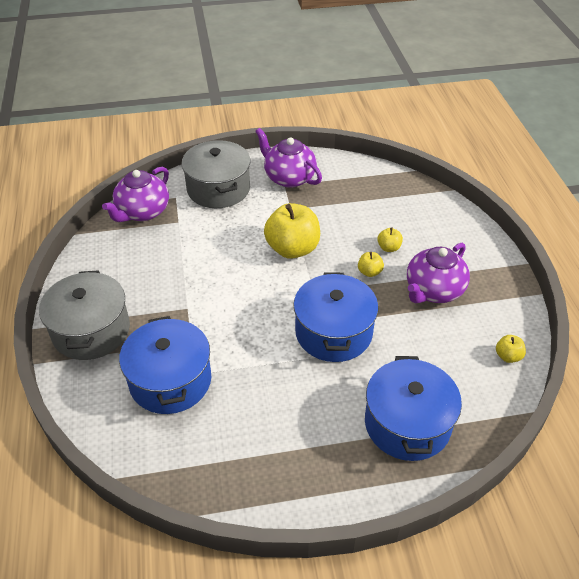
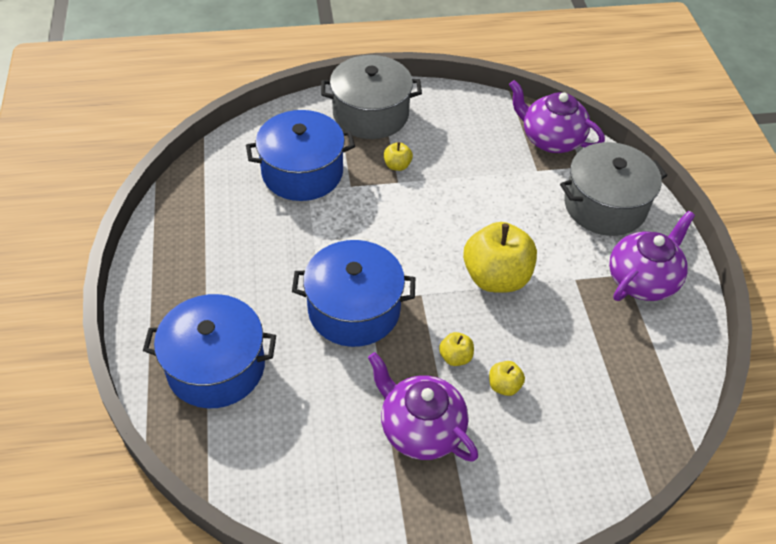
camera: 90 degrees right, 5 degrees up
yellow apple [496,335,526,363] -> yellow apple moved to [384,142,413,171]

